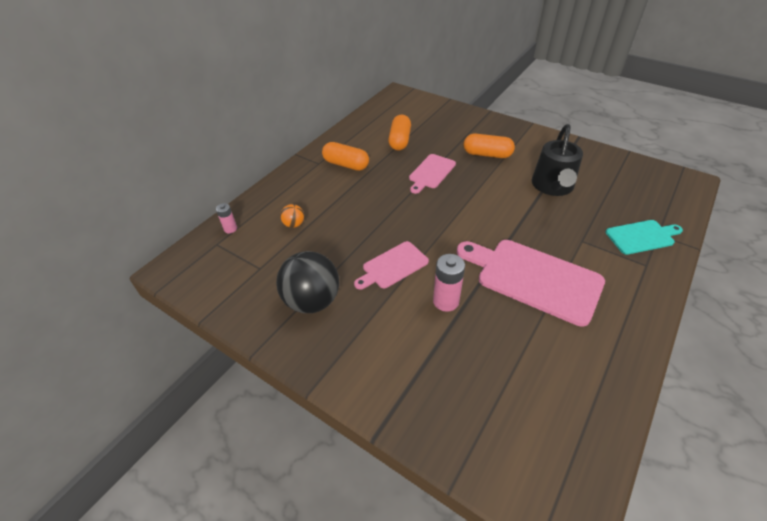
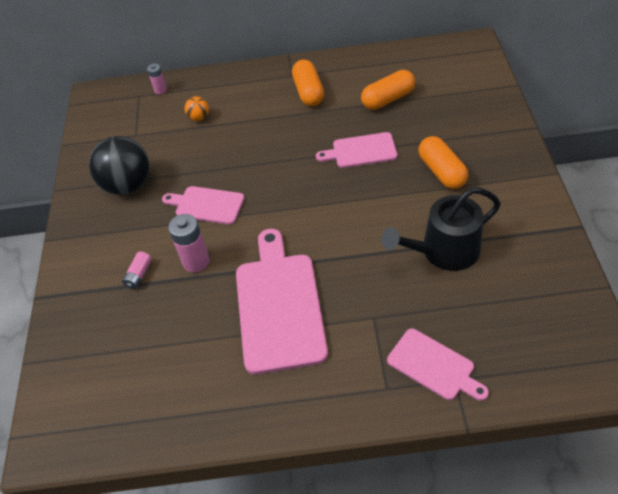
camera: 55 degrees right, 5 degrees up
turquoise cutting board [606,220,683,255] -> pink cutting board [387,328,489,401]
none -> pink battery [122,252,152,289]

